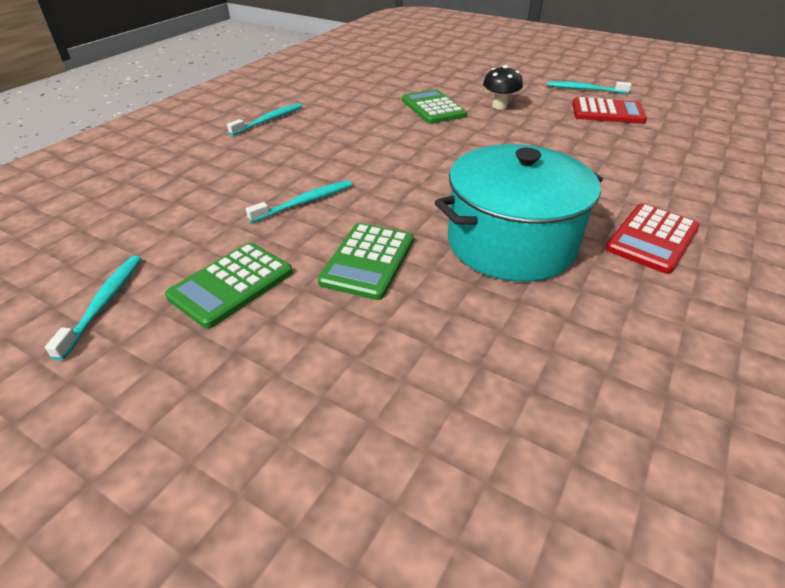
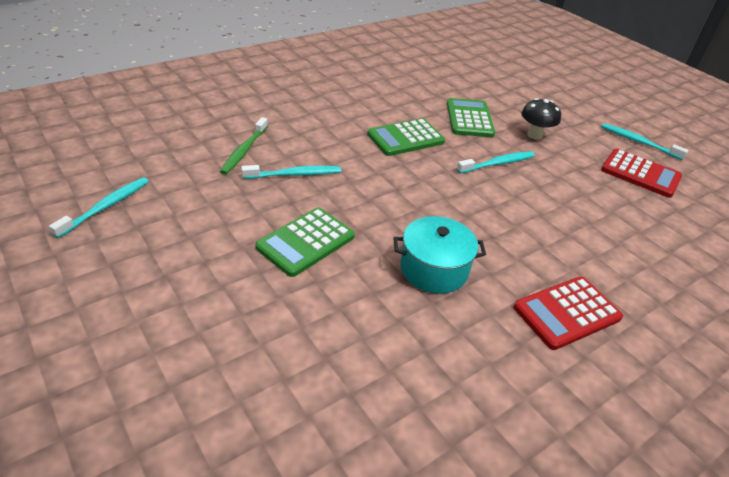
camera: 20 degrees right, 0 degrees up
green calculator [165,243,293,329] -> green calculator moved to [367,118,445,156]
turquoise toothbrush [227,103,302,136] -> turquoise toothbrush moved to [457,151,535,174]
turquoise pot [435,144,603,282] -> turquoise pot [393,216,486,294], size x0.59
none -> green toothbrush [220,117,268,175]

